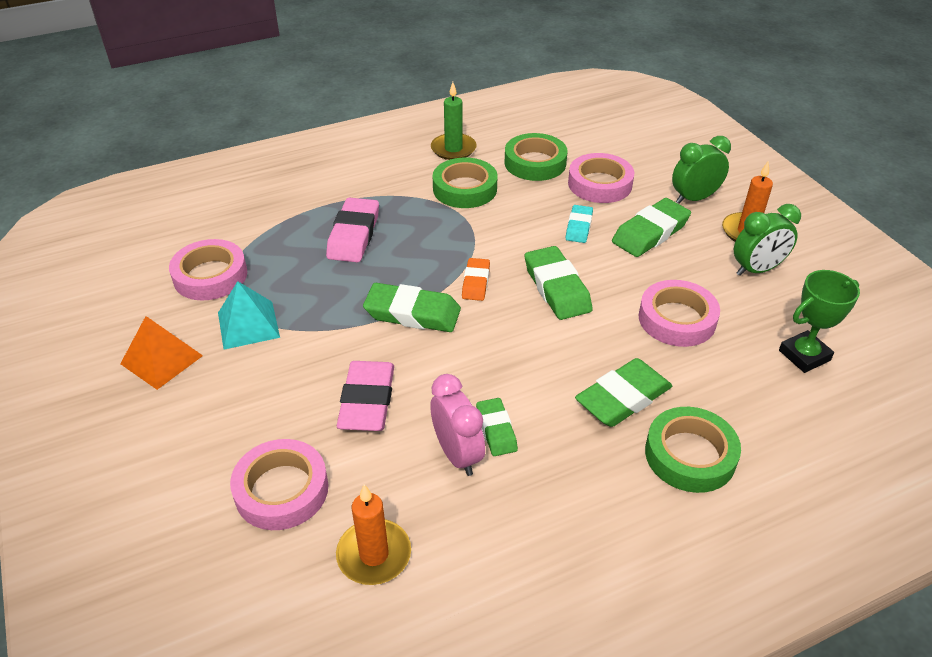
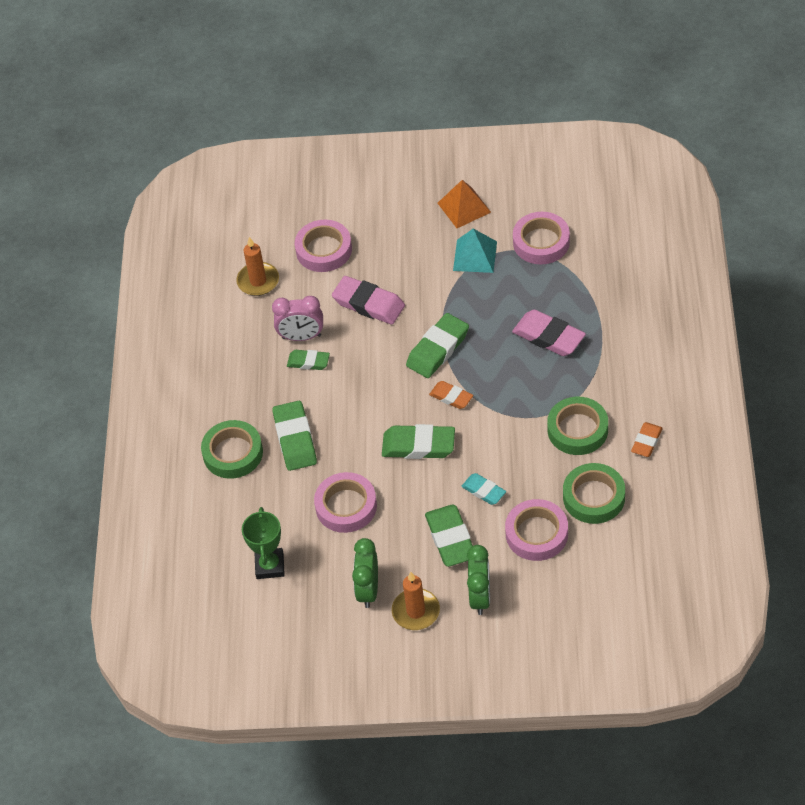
camera: 120 degrees right, 10 degrees up
green candle [431,82,477,160] -> orange eraser [631,422,663,457]

